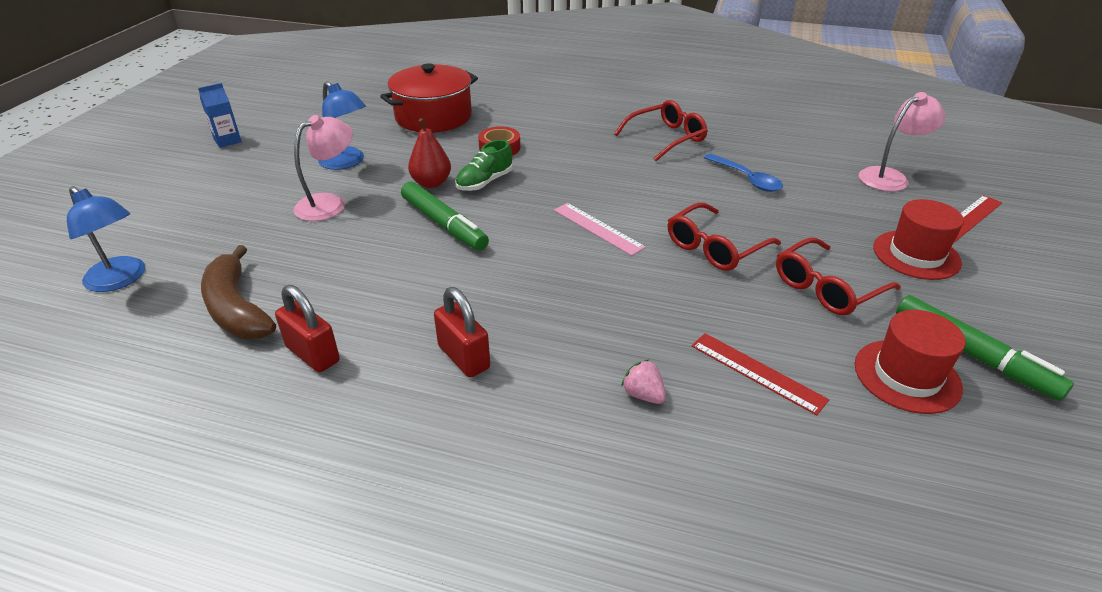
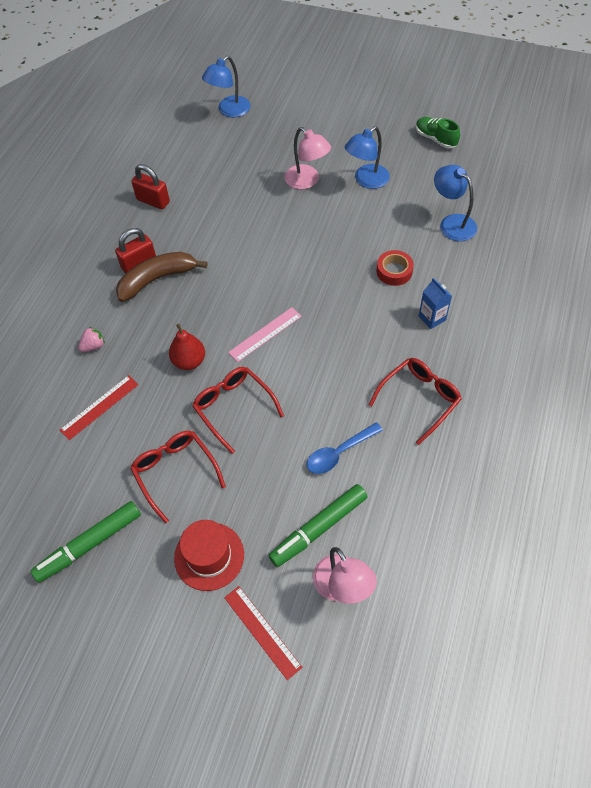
camera: 95 degrees right, 20 degrees up
blue carton [198,83,242,148] -> blue carton moved to [419,278,452,329]
brown banana [201,245,276,339] -> brown banana moved to [116,252,208,302]
red padlock [275,285,340,373] -> red padlock turned 75 degrees clockwise [131,164,170,209]
red pot [380,63,478,133] -> blue lamp [434,165,477,241]
green marker [401,182,489,251] -> green marker moved to [269,484,367,567]
red pear [408,118,451,188] -> red pear moved to [169,324,205,370]
green shoe [455,140,513,191] -> green shoe moved to [416,117,460,149]
red glasses [614,100,708,161] -> red glasses turned 105 degrees counterclockwise [369,358,462,445]
red hat [855,310,966,414] -> none

